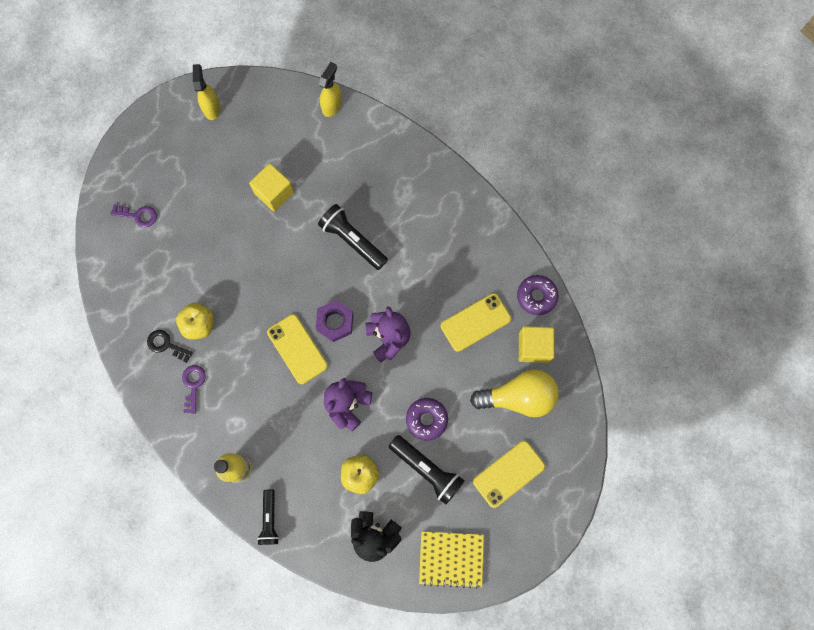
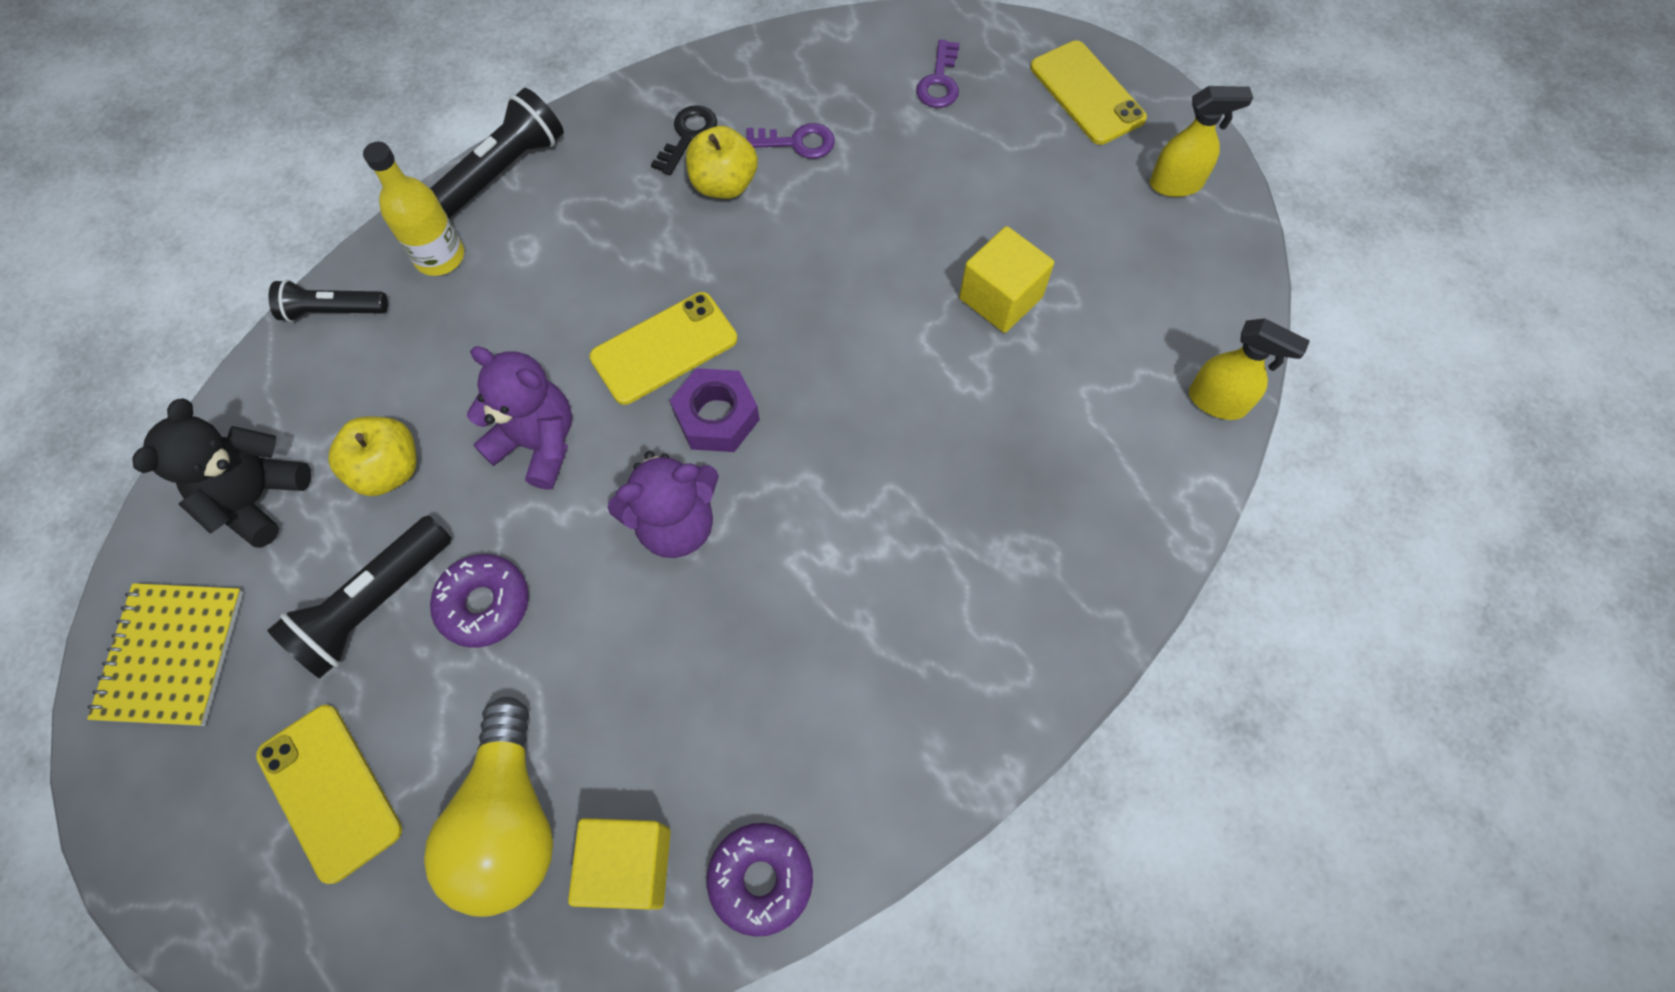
camera: 90 degrees right, 10 degrees down
purple key [182,365,206,414] -> purple key moved to [747,123,835,159]
black flashlight [318,204,388,270] -> black flashlight moved to [430,88,564,219]
yellow phone [441,293,511,352] -> yellow phone moved to [1030,41,1147,145]

